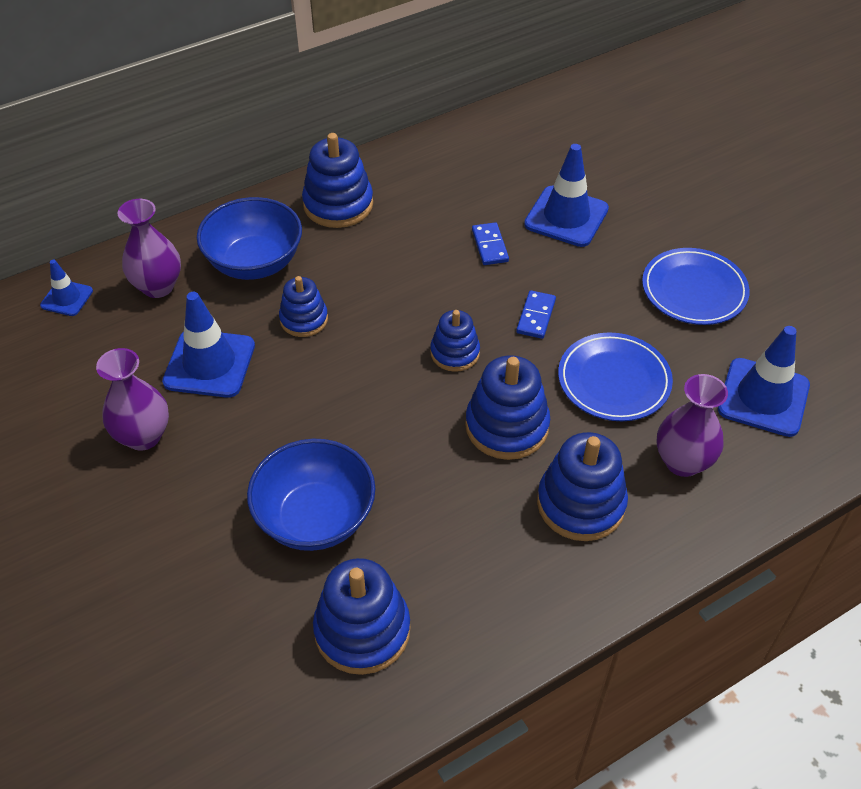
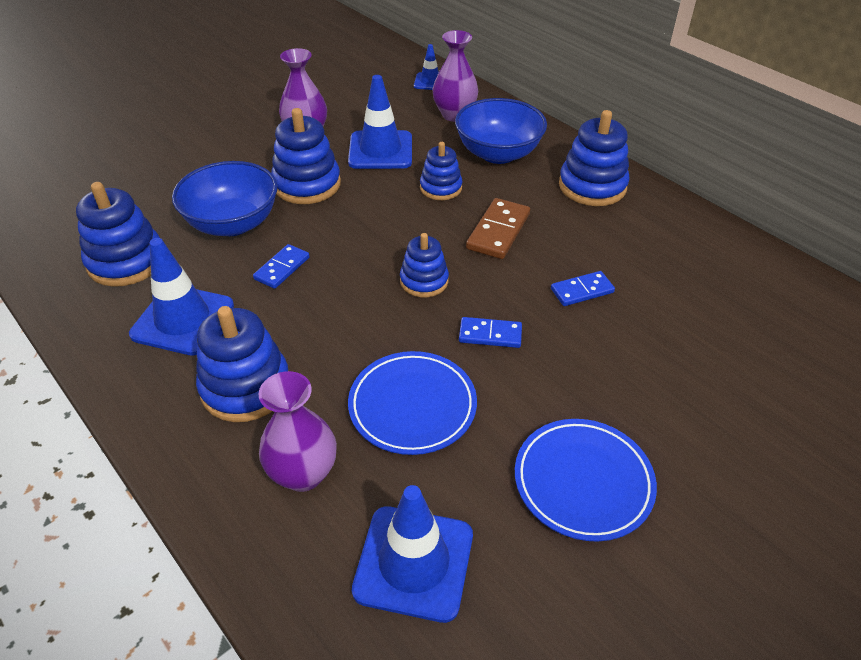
camera: 80 degrees right, 5 degrees down
blue stacking toy [465,355,550,460] -> blue stacking toy moved to [271,108,341,204]
blue traffic cone [524,144,609,247] -> blue traffic cone moved to [129,238,234,356]
none -> blue domino [253,244,310,289]
none -> brown domino [466,198,530,259]

